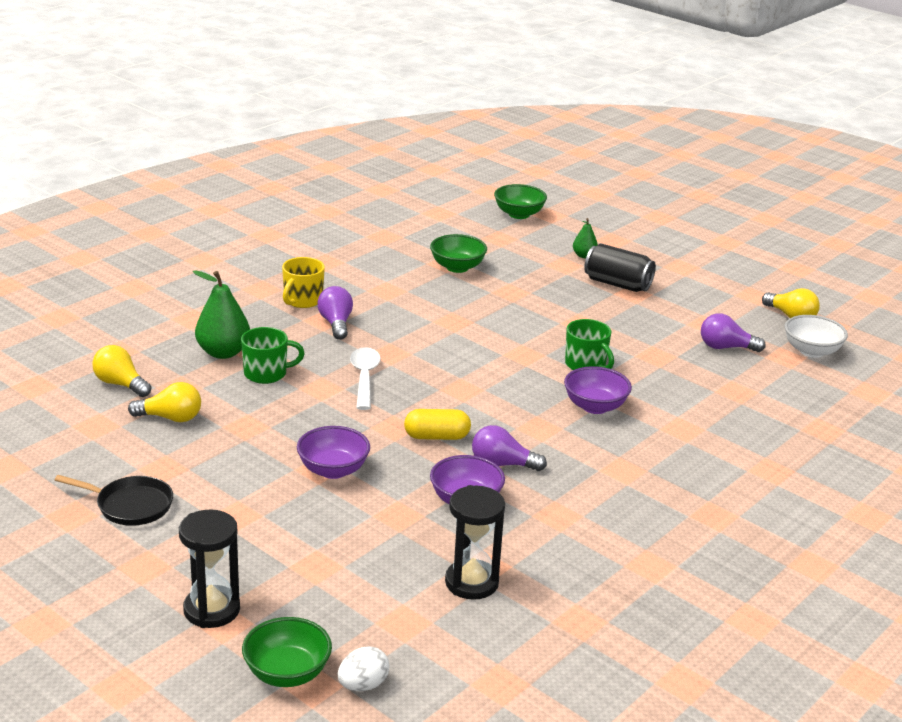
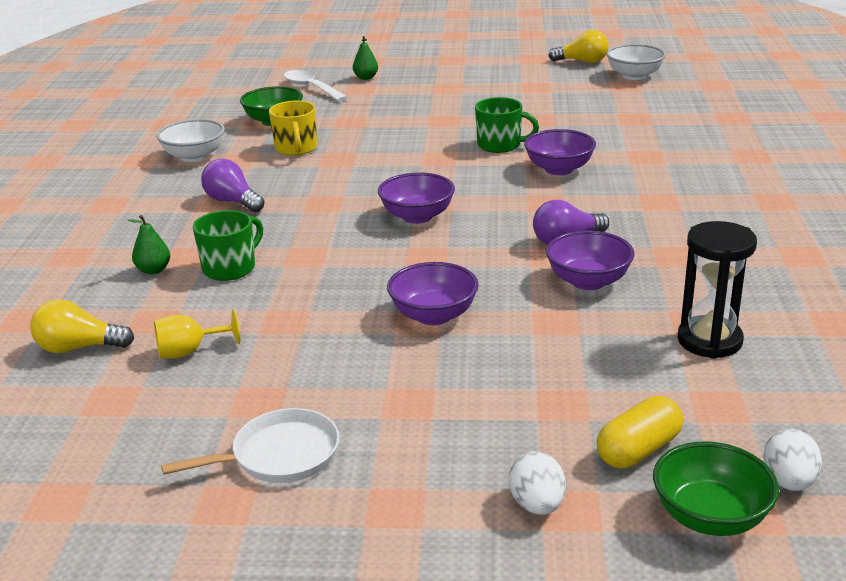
camera: 35 degrees left, 0 degrees up
black pan [55,475,173,526] -> white pan [161,408,339,483]
yellow light bulb [128,382,201,422] -> yellow goblet [154,309,240,359]
black hourglass [179,509,240,628] -> white egg [509,451,566,515]
green pear [193,270,250,359] -> green pear [127,215,170,275], size x0.54
yellow mug [282,257,325,308] -> yellow mug moved to [269,100,317,156]
white spoon [350,347,381,410] -> white spoon moved to [284,70,348,101]
yellow capsule [404,409,471,440] -> yellow capsule moved to [597,396,683,468]
green bowl [494,184,547,219] -> none
black can [584,243,656,292] -> none
purple light bulb [701,313,766,352] -> none
none -> white bowl [156,119,225,162]
none -> purple bowl [378,172,455,224]

